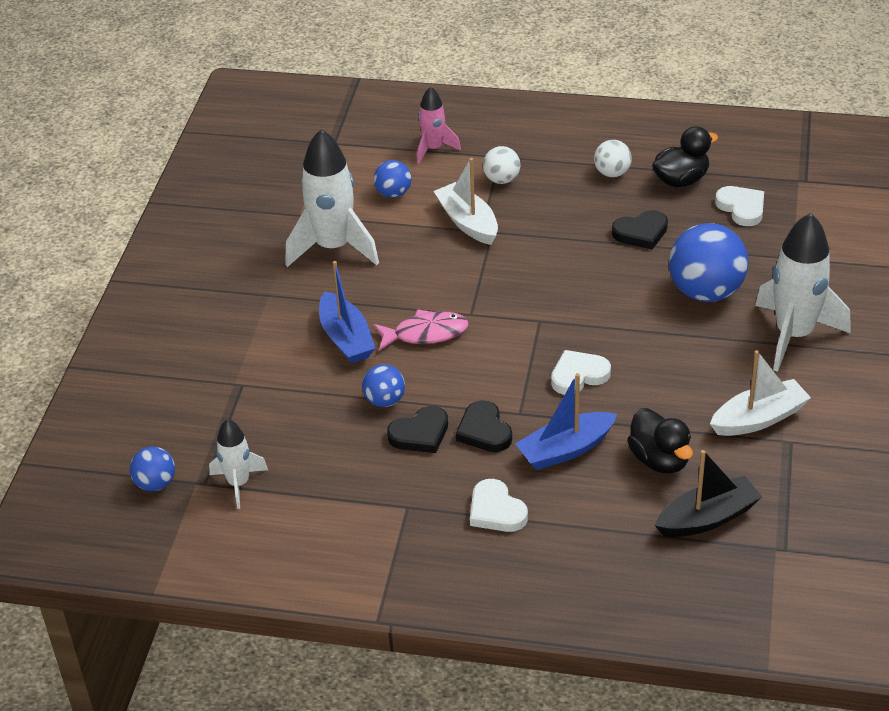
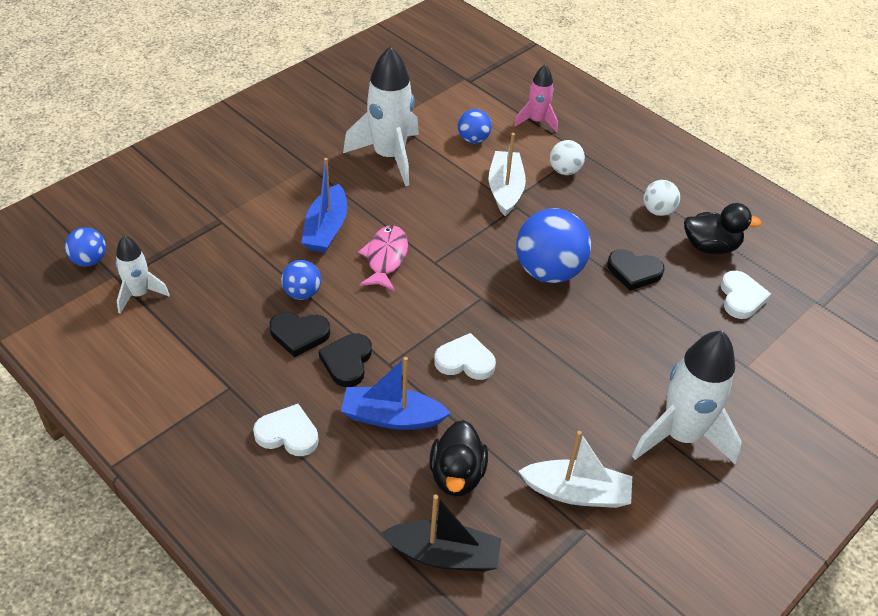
camera: 30 degrees right, 5 degrees up
pink fish [373,309,468,351] -> pink fish turned 105 degrees counterclockwise [358,225,408,291]
white heart [470,479,528,532] -> white heart turned 105 degrees clockwise [253,404,318,456]
blue ball [669,223,749,302] -> blue ball moved to [516,208,591,283]

